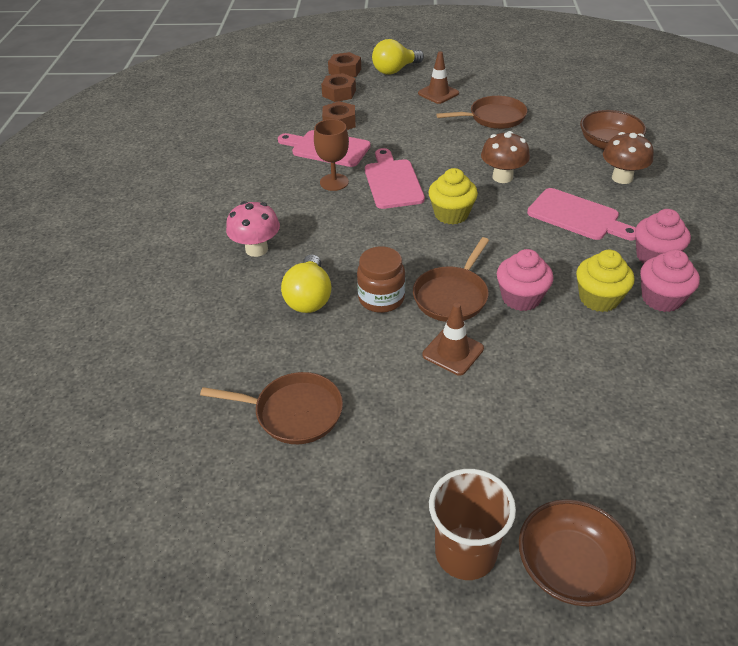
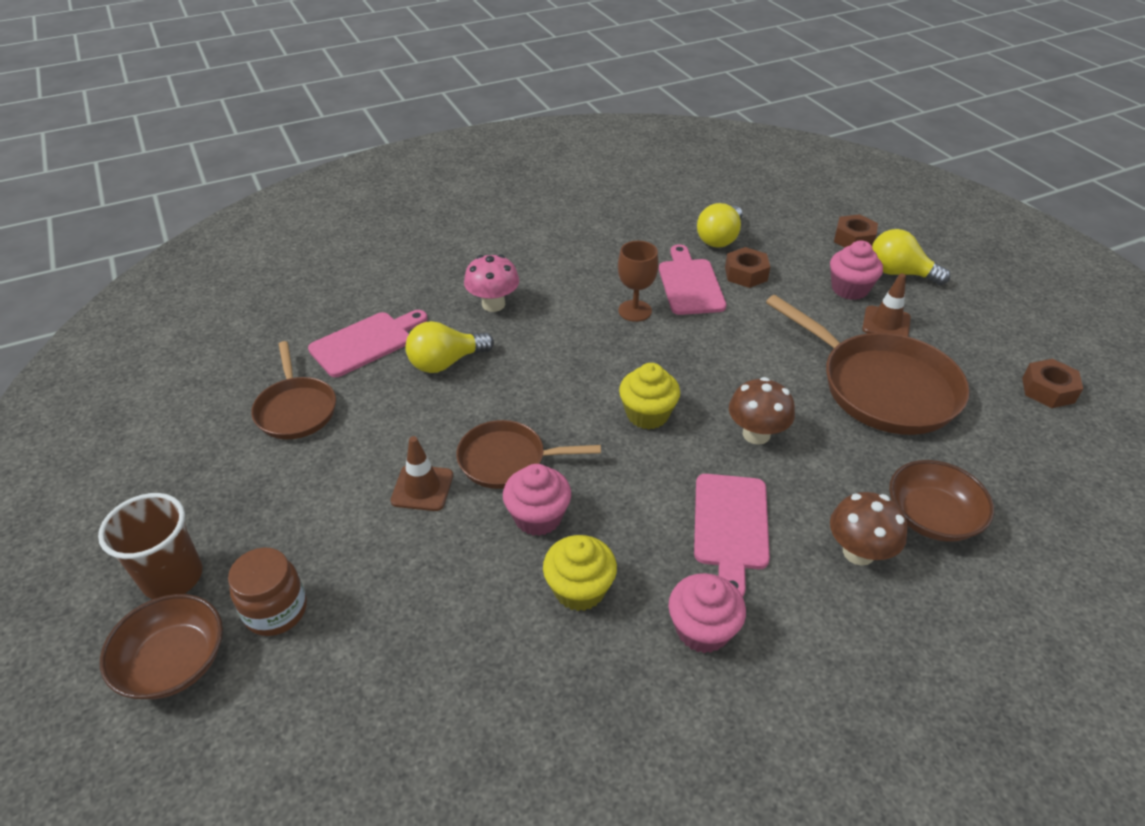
camera: 60 degrees right, 0 degrees up
brown nut [321,73,356,102] -> brown nut moved to [1022,359,1083,408]
brown jar [357,246,405,313] -> brown jar moved to [228,547,307,636]
pink cutting board [365,148,425,209] -> pink cutting board moved to [308,310,427,377]
brown pan [436,96,527,129] -> brown pan [766,295,970,435], size x1.71
pink cupcake [640,249,700,312] -> pink cupcake moved to [830,240,883,300]
none -> yellow light bulb [697,203,742,248]

